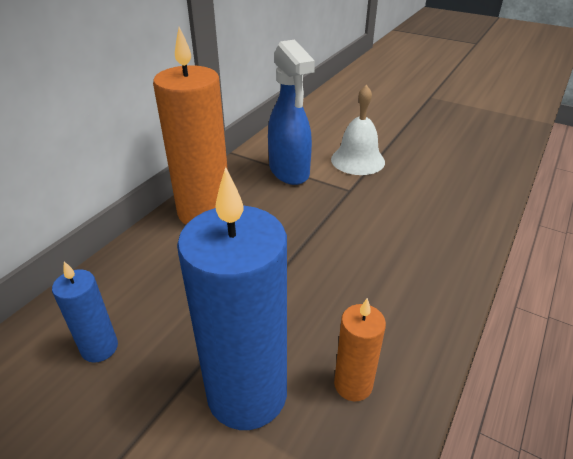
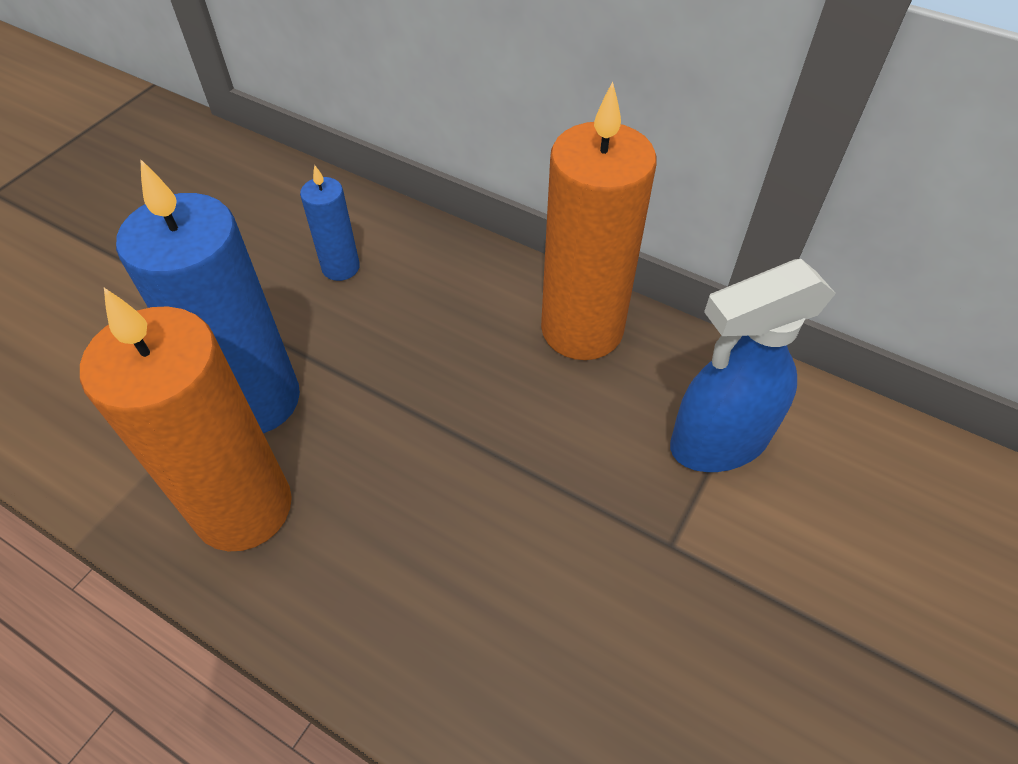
camera: 90 degrees right, 15 degrees up
white bell [331,85,385,175] -> none
orange candle [334,298,386,401] -> orange candle [80,288,292,551], size x2.04

